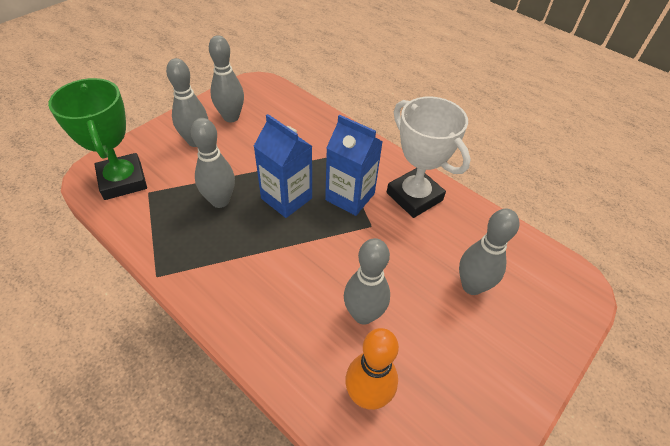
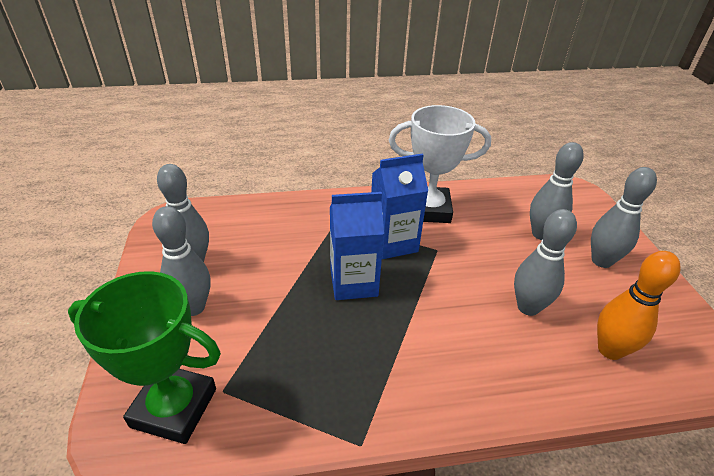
camera: 50 degrees left, 10 degrees down
grey bowling pin [191,118,235,208] -> grey bowling pin moved to [591,167,657,268]

